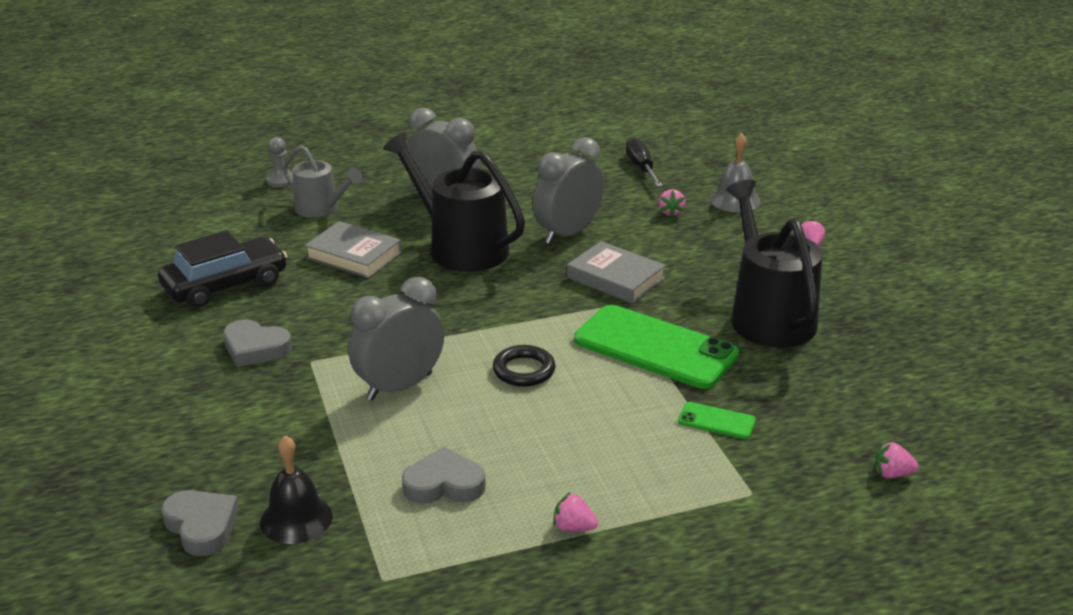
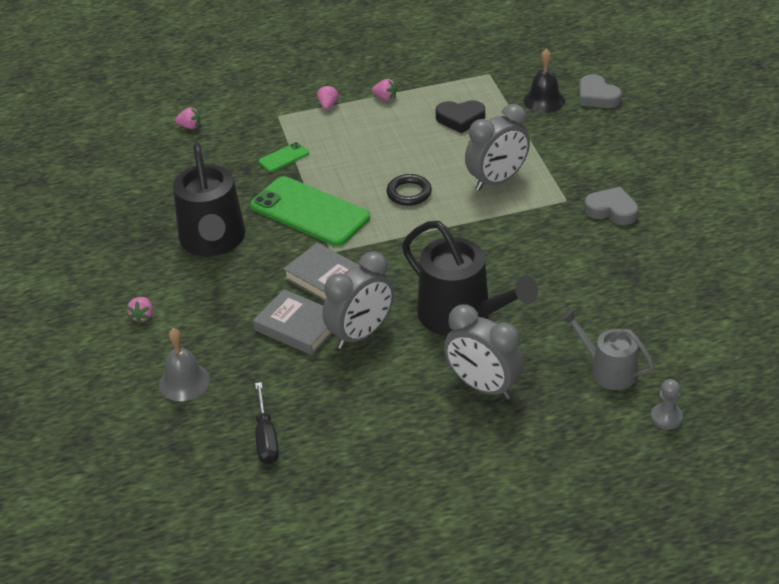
camera: 175 degrees left, 10 degrees up
black car [158,230,287,308] -> none
grey book [304,221,402,278] -> grey book moved to [253,289,333,355]
grey heart [402,447,486,504] -> black heart [436,100,485,133]
pink strawberry [659,189,686,217] -> pink strawberry moved to [317,85,339,110]
green phone [678,402,756,439] -> green phone turned 60 degrees counterclockwise [259,142,309,172]

